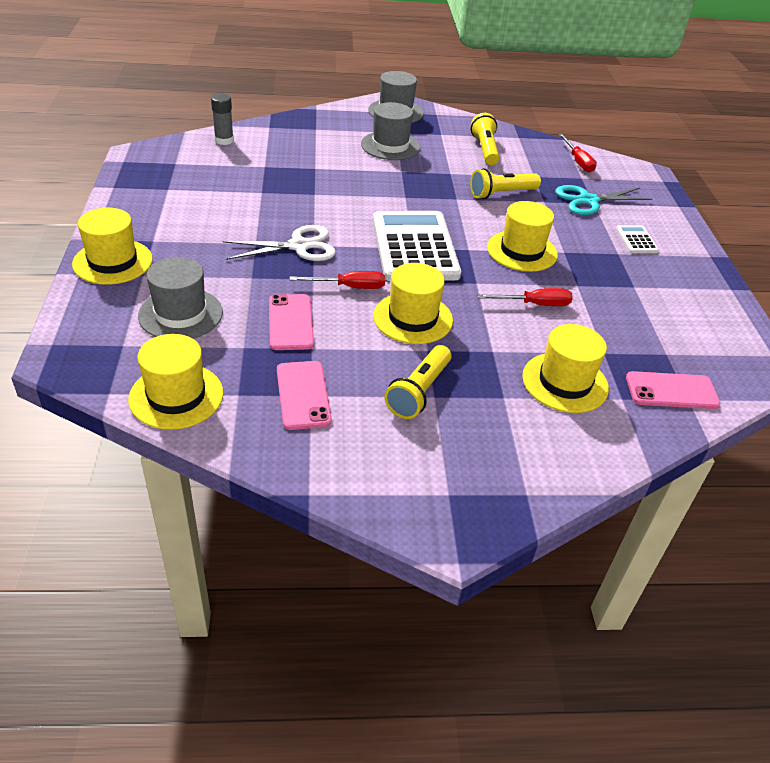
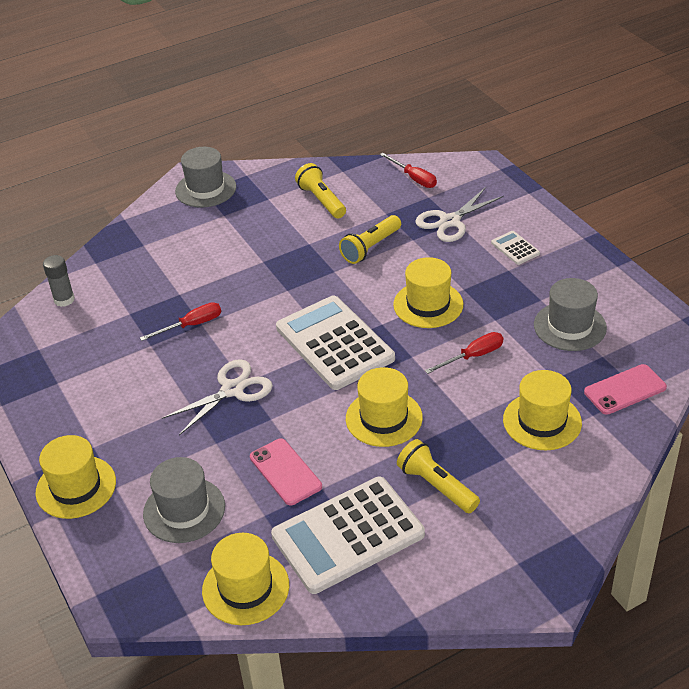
camera: 20 degrees left, 0 degrees up
pink phone [277,361,332,430] -> white calculator [271,477,425,594]
red screwdriver [290,271,385,289] -> red screwdriver moved to [140,302,221,341]
grey hat [361,102,420,160] -> grey hat moved to [534,278,607,351]
yellow flashlight [384,345,451,419] -> yellow flashlight turned 135 degrees clockwise [397,439,480,513]
turquoise scissors [555,185,652,215] -> white scissors [415,187,504,242]

